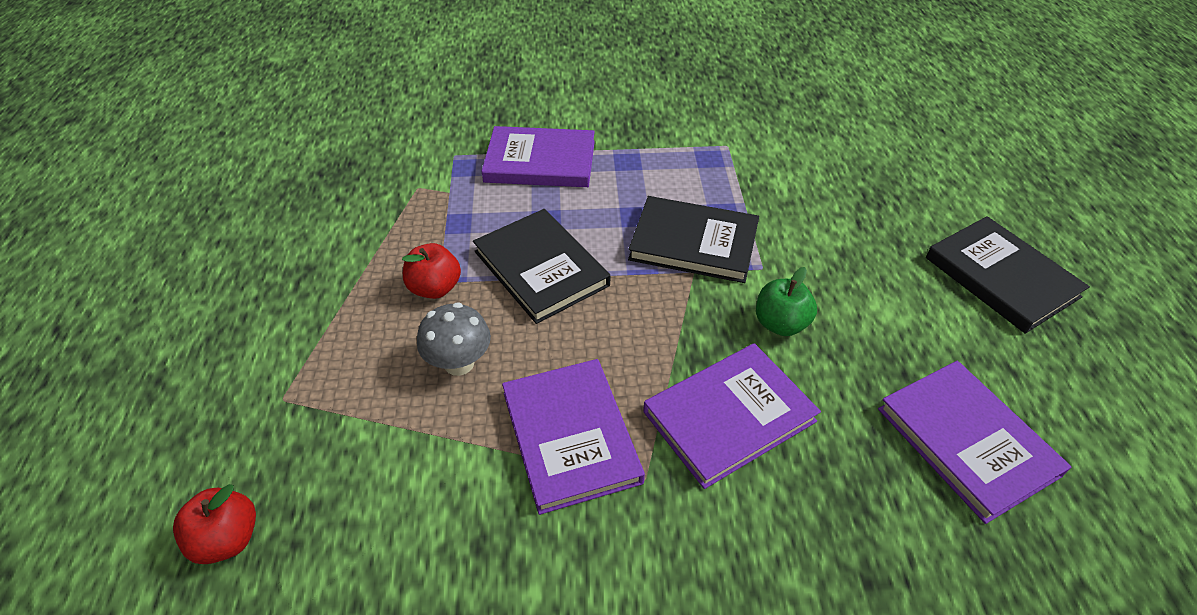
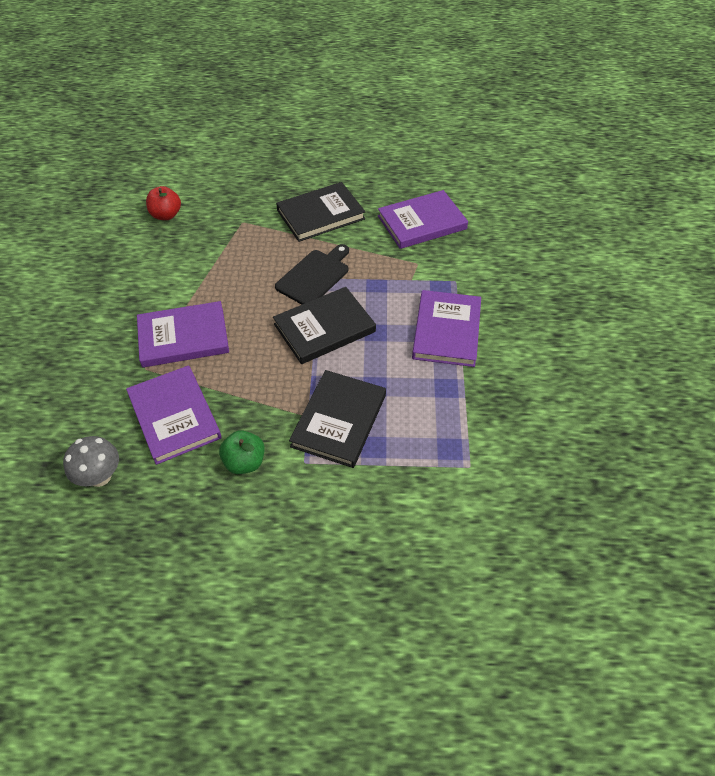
camera: 95 degrees right, 5 degrees up
red apple [402,243,461,299] -> black cutting board [275,244,349,305]
grey mushroom [417,302,491,376] -> grey mushroom moved to [63,436,119,487]
purple book [878,361,1071,524] -> purple book moved to [378,190,468,249]
black book [926,216,1090,334] -> black book moved to [276,182,365,242]

